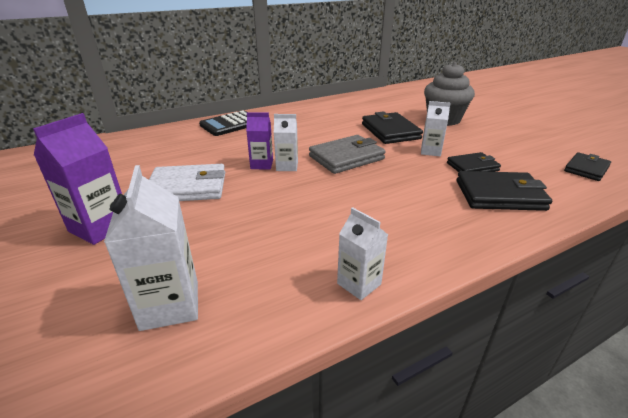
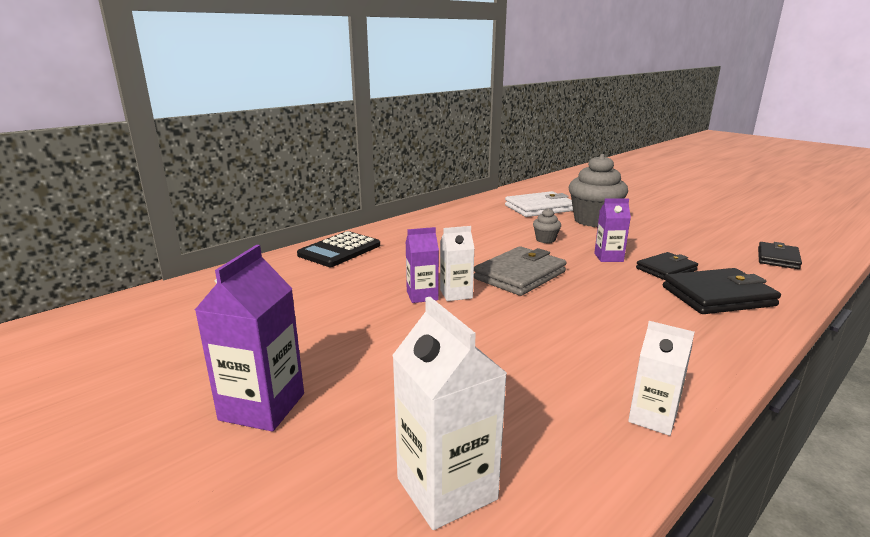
camera: 15 degrees left, 10 degrees down
white wallet [149,164,225,201] -> white wallet moved to [505,191,573,217]
black wallet [362,111,423,144] -> grey cupcake [533,208,561,243]
white carton [421,101,451,156] -> purple carton [594,199,631,262]

